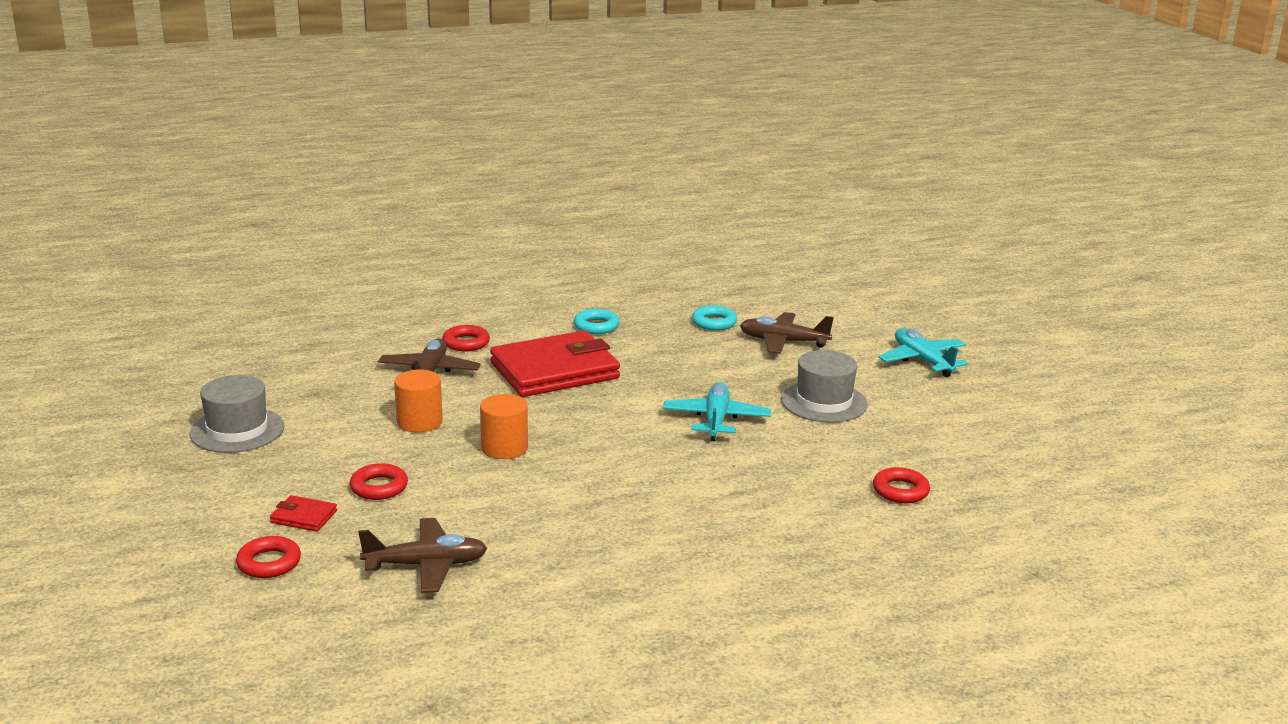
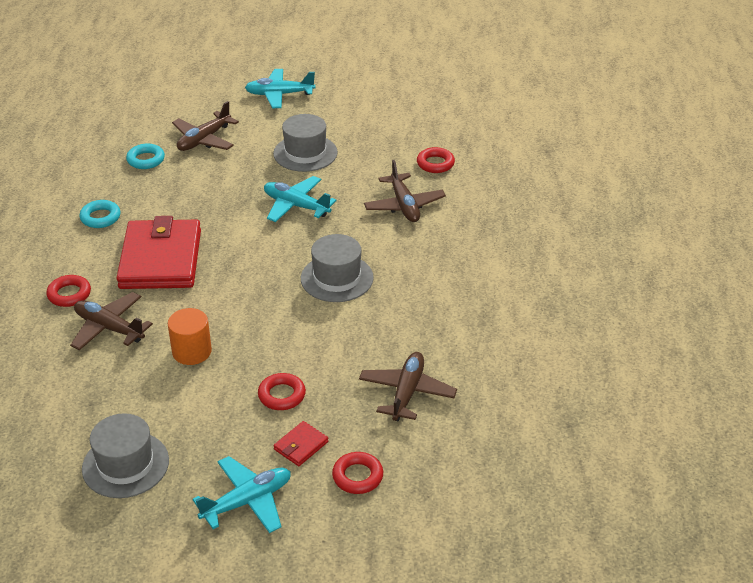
camera: 65 degrees left, 15 degrees up
orange cylinder [480,394,528,459] -> none
none -> turquoise plane [193,456,291,533]
none -> grey hat [301,234,374,302]
none -> brown plane [364,160,446,222]

